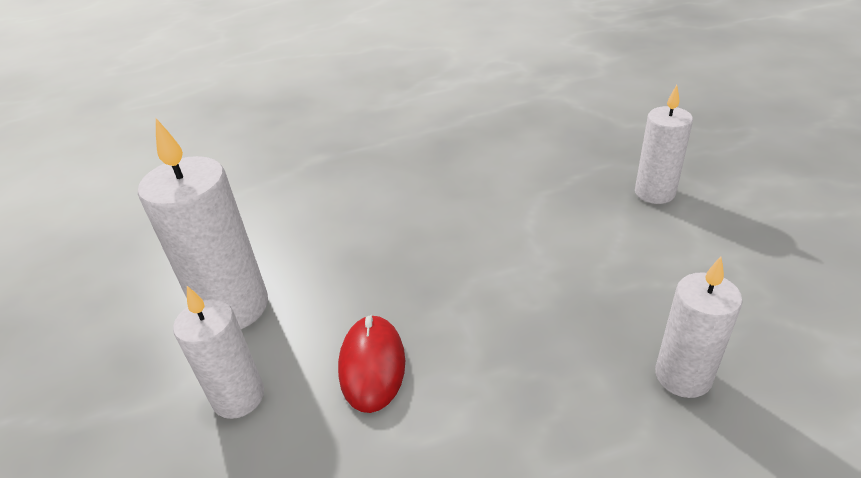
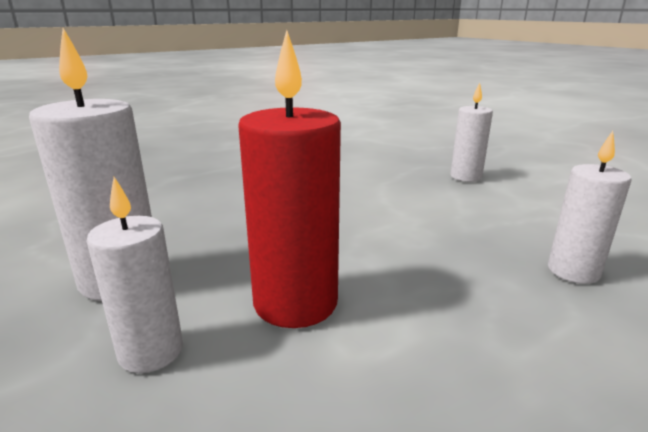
camera: 20 degrees left, 15 degrees down
red mouse [338,315,405,413] -> red candle [238,30,341,328]

